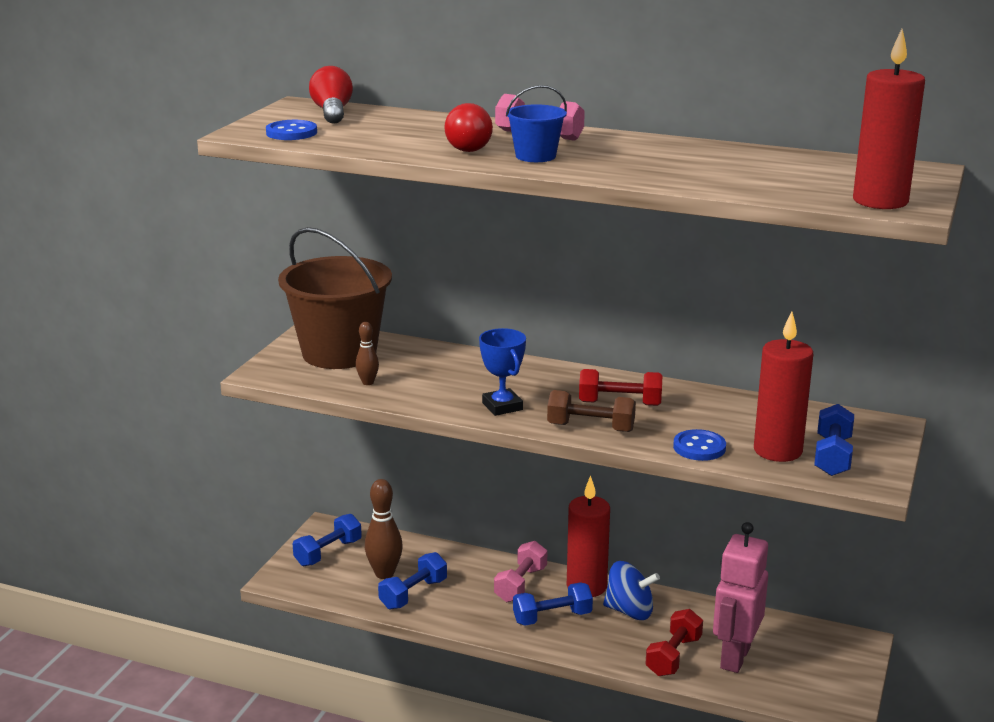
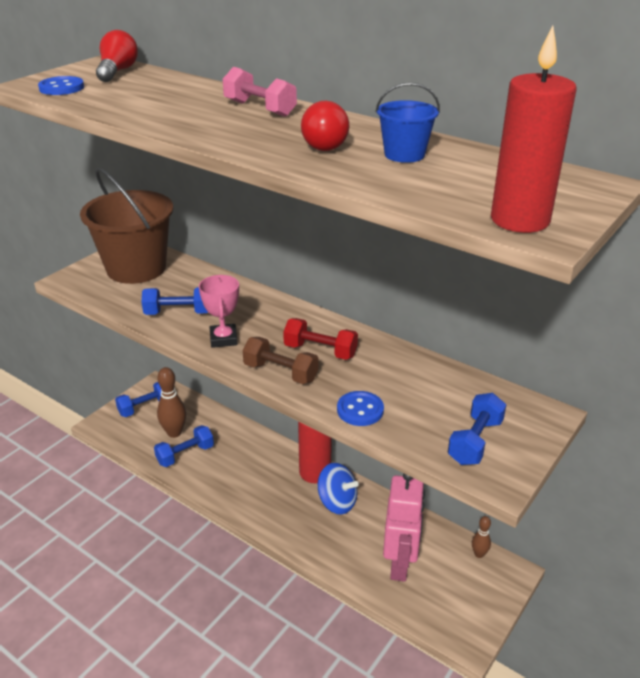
camera: 15 degrees right, 10 degrees up
brown bowling pin [356,322,379,385] -> brown bowling pin moved to [472,516,491,558]
red light bulb [444,103,493,152] -> red light bulb moved to [301,101,349,151]
blue trophy [479,328,526,416] -> pink trophy [199,275,239,348]
pink dumbbell [494,541,547,602] -> none
blue bucket [506,85,567,162] -> blue bucket moved to [376,83,440,163]
blue dumbbell [513,583,593,626] -> blue dumbbell moved to [142,287,208,315]
red dumbbell [645,609,703,676] -> none
pink robot [713,522,768,673] -> pink robot turned 150 degrees clockwise [383,473,425,582]
red candle [754,311,813,462] -> none

